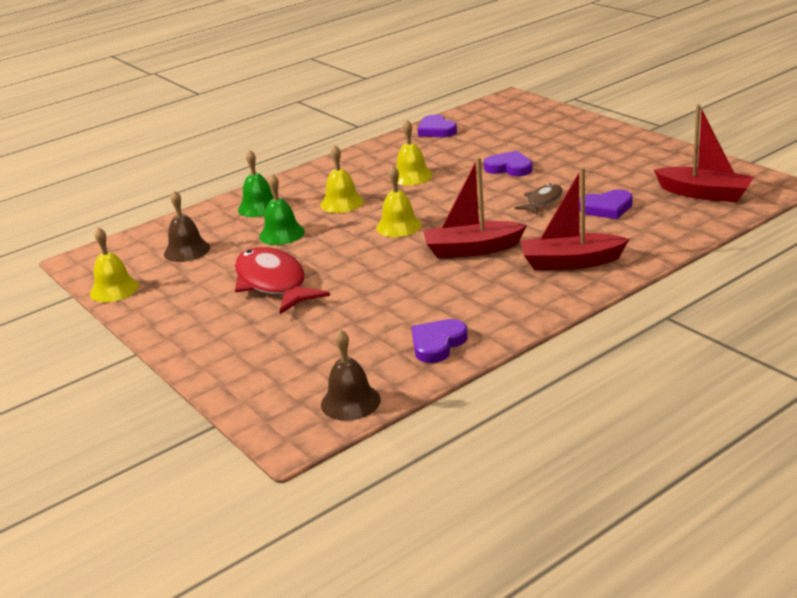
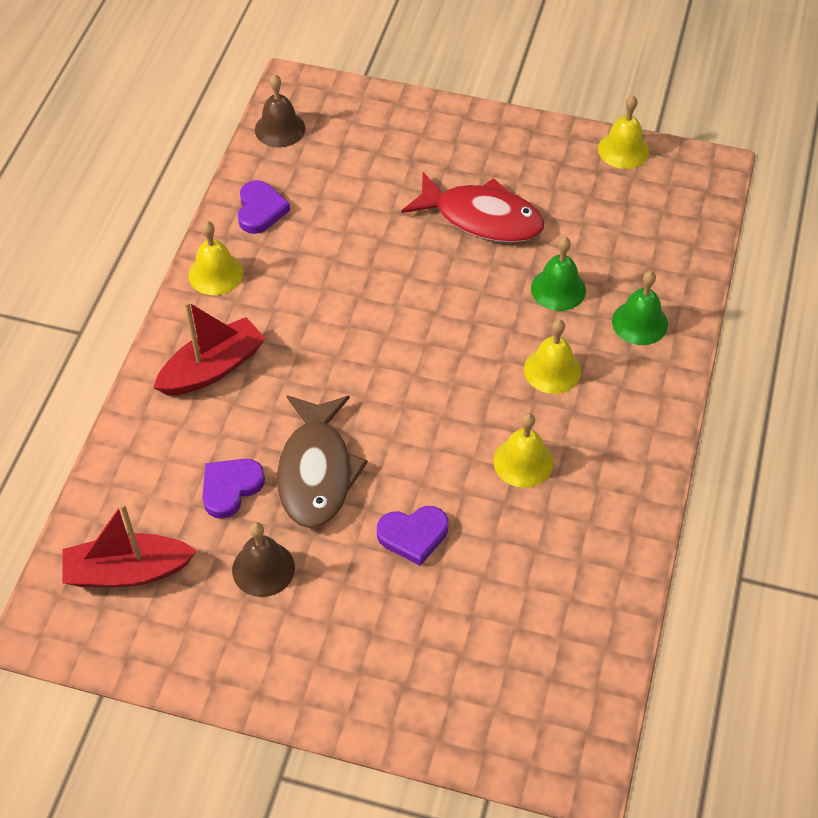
camera: 140 degrees right, 25 degrees up
brown bell [164,191,210,262] -> brown bell moved to [232,522,295,597]
yellow bell [376,166,422,237] -> yellow bell moved to [189,221,243,295]
purple heart [418,115,457,137] -> none
red boat [423,157,527,258] -> none
brown fish [515,184,563,214] -> brown fish [277,395,368,529], size x1.92

